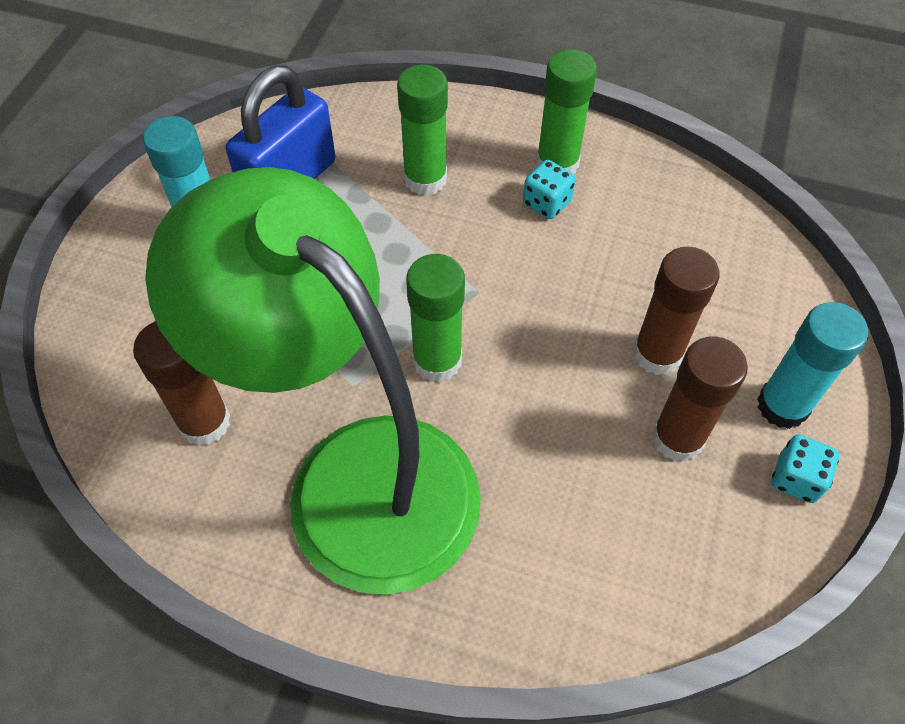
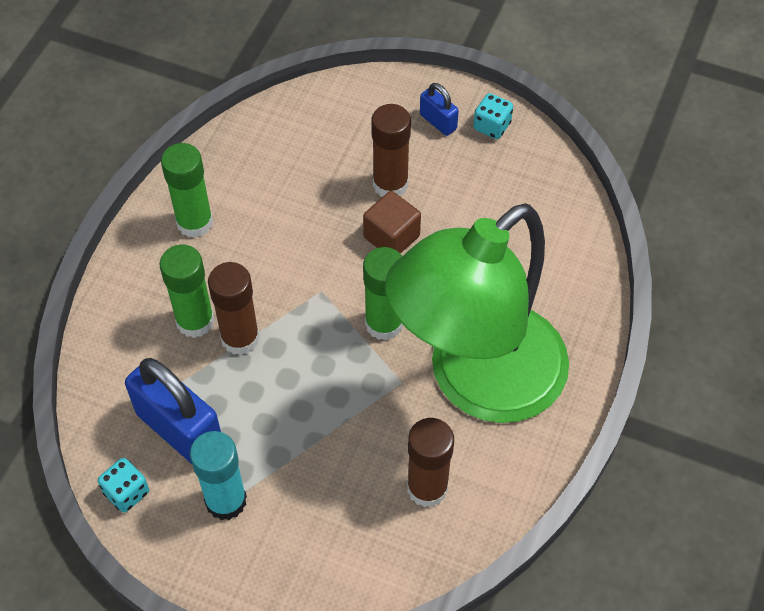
camera: 85 degrees left, 0 degrees up
turquoise dice [523,160,576,219] -> turquoise dice moved to [98,458,149,512]
brown glue stick [652,336,748,462] -> brown glue stick moved to [208,262,260,355]
turquoise glue stick [757,302,868,429] -> blue padlock [420,83,459,136]
none -> brown cube [363,191,421,254]

